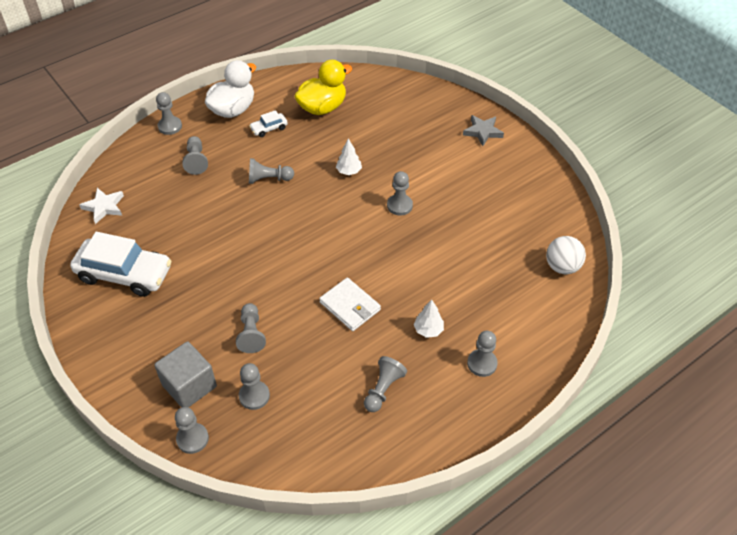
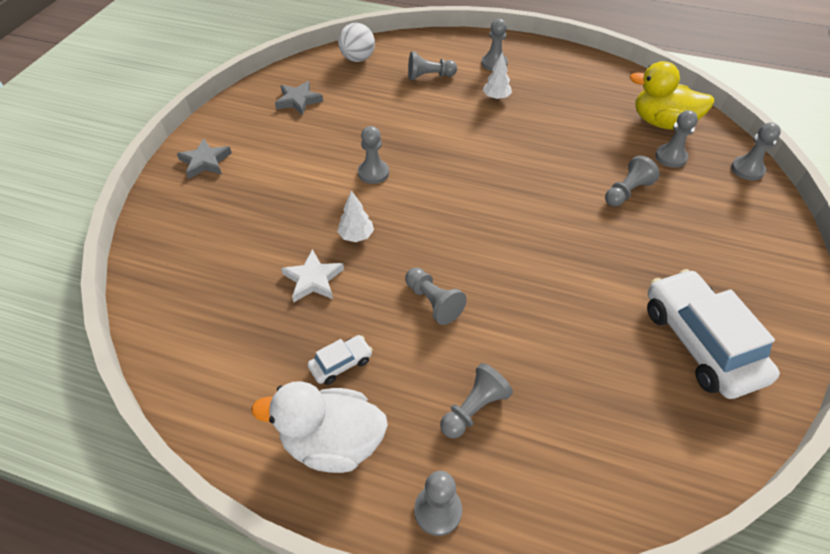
camera: 125 degrees left, 0 degrees up
white star [79,188,124,224] -> white star moved to [281,249,344,302]
grey cube [154,341,217,408] -> none
white car [249,110,288,137] -> white car turned 60 degrees counterclockwise [308,335,373,385]
yellow duck [294,60,352,115] -> yellow duck moved to [629,61,715,130]
white wallet [319,277,381,331] -> none
grey pawn [364,356,407,412] -> grey pawn moved to [408,51,457,80]
none -> grey star [275,81,323,116]

